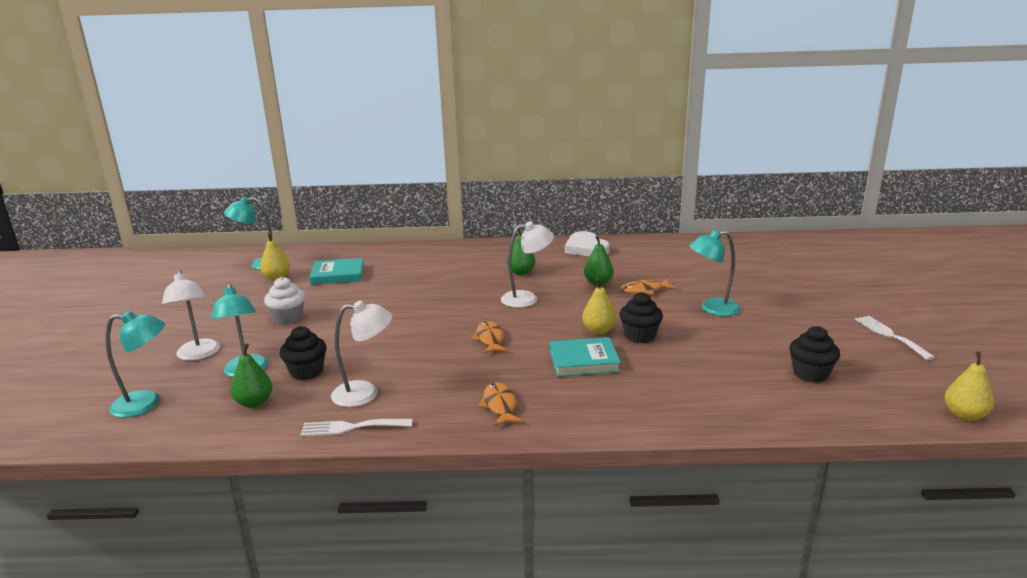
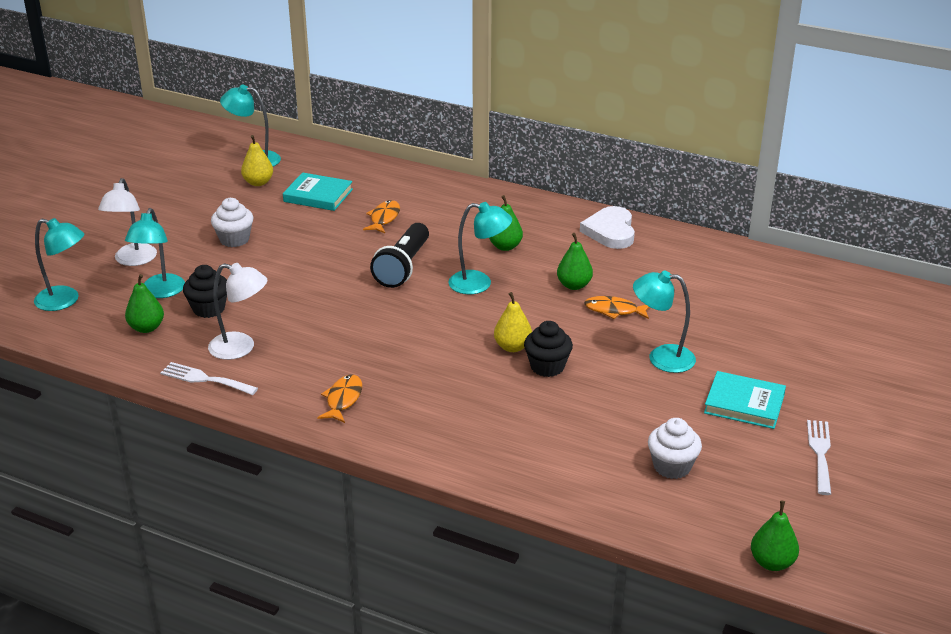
camera: 25 degrees right, 10 degrees up
orange fish [471,321,508,354] -> orange fish moved to [363,200,400,233]
white lamp [501,221,554,308] -> turquoise lamp [448,202,512,294]
turquoise book [549,337,621,377] -> turquoise book moved to [704,371,786,429]
black cupcake [789,326,840,383] -> white cupcake [648,418,702,479]
yellow pear [945,352,994,421] -> green pear [751,500,799,571]
none -> black flashlight [370,223,429,288]

